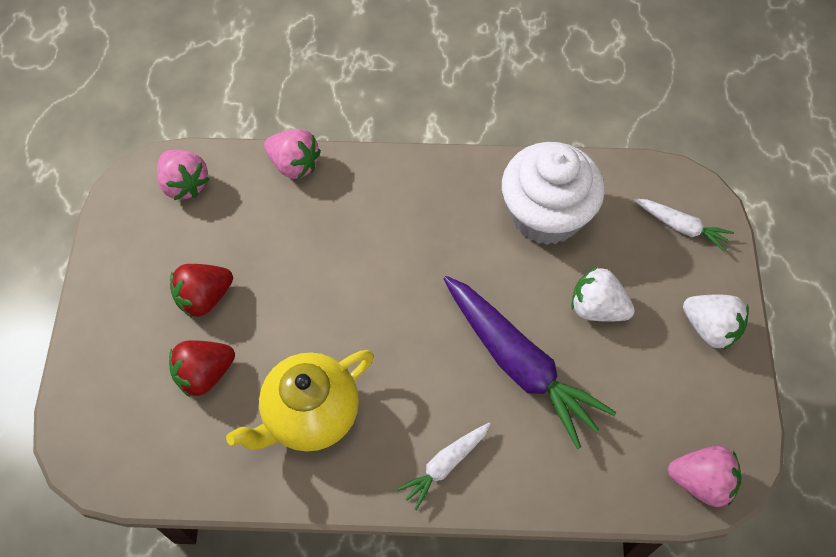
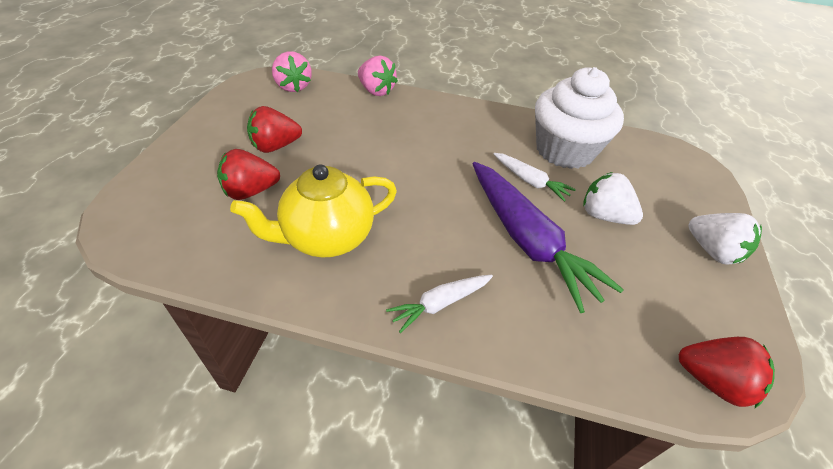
camera: 10 degrees right, 15 degrees down
white carrot [634,199,734,252] -> white carrot moved to [494,153,576,202]
pink strawberry [668,446,742,507] -> red strawberry [679,337,775,408]

